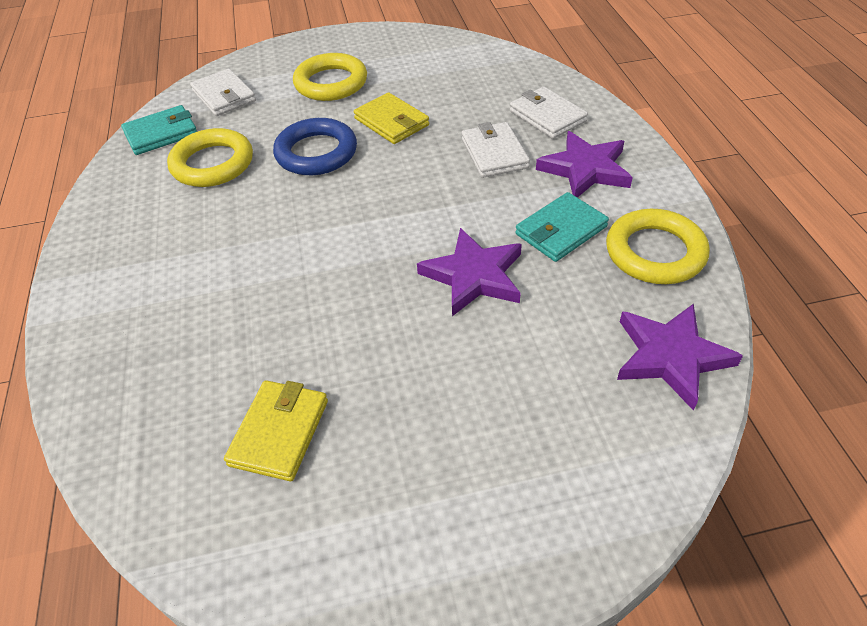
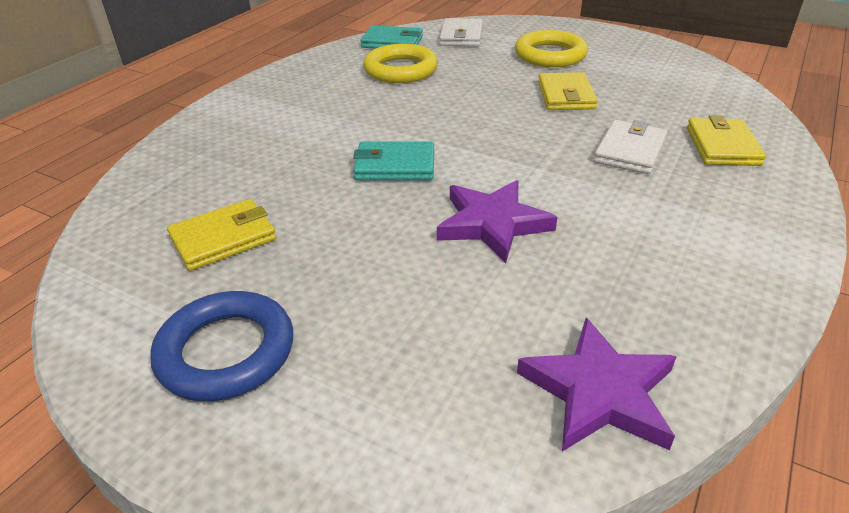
camera: 40 degrees right, 10 degrees down
blue ring [273,118,357,175] -> blue ring moved to [150,291,293,401]
white wallet [510,86,588,139] -> yellow wallet [687,115,766,166]
turquoise wallet [515,192,609,262] -> turquoise wallet moved to [353,141,434,180]
purple star [536,131,633,198] -> none
yellow ring [606,209,710,284] -> none

